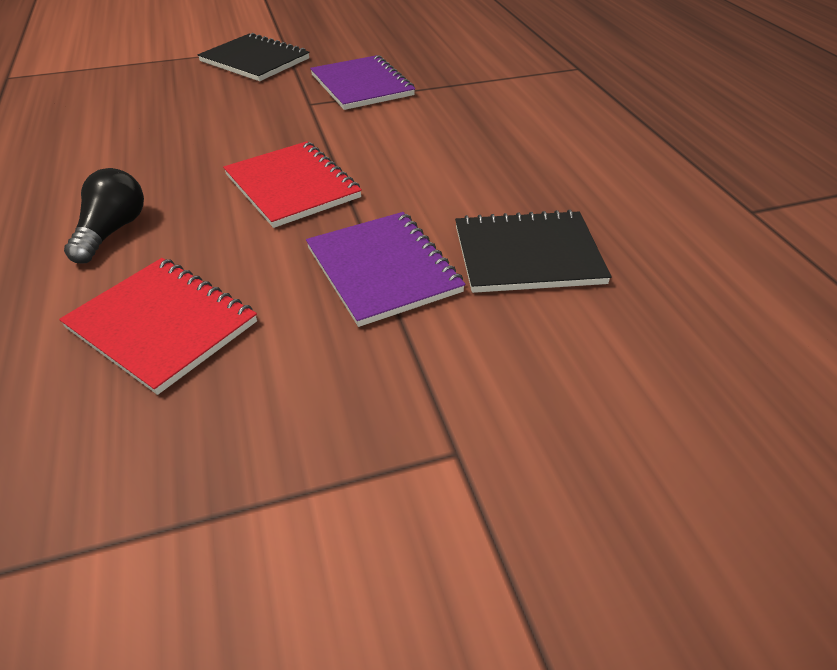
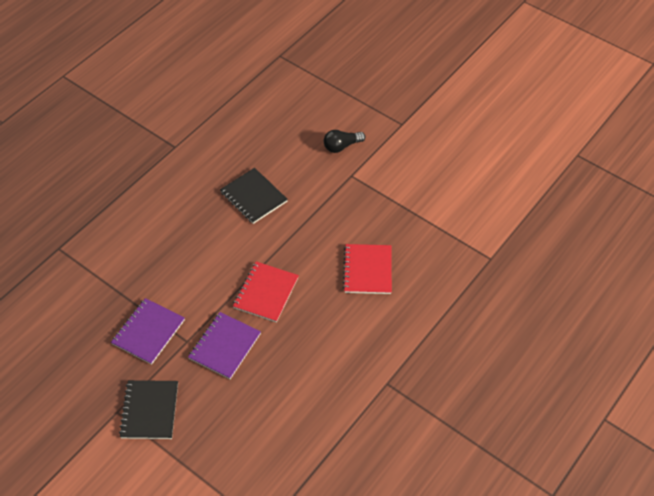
camera: 125 degrees left, 10 degrees up
black light bulb [64,168,144,263] -> black light bulb moved to [324,130,365,153]
purple notebook [306,212,465,327] -> purple notebook moved to [188,312,261,379]

